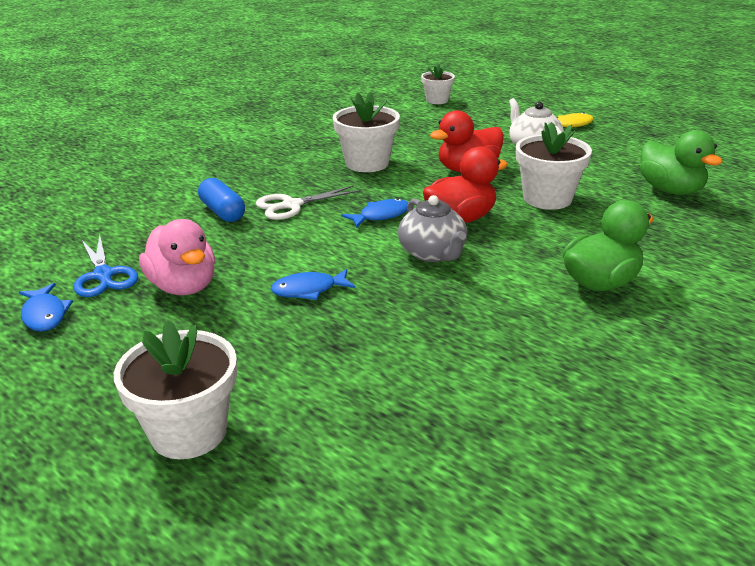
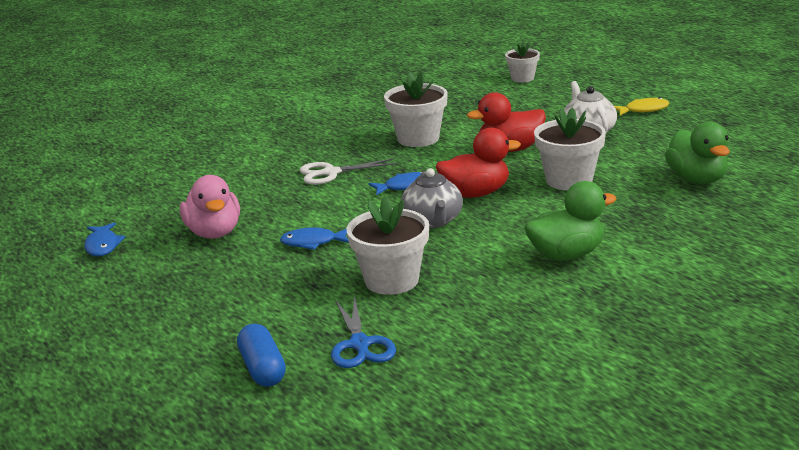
camera: 15 degrees right, 5 degrees down
blue scissors [73,235,138,297] -> blue scissors moved to [331,296,396,368]
white flower pot [114,321,237,459] -> white flower pot moved to [347,196,429,295]
blue capsule [198,178,245,222] -> blue capsule moved to [237,324,286,387]

